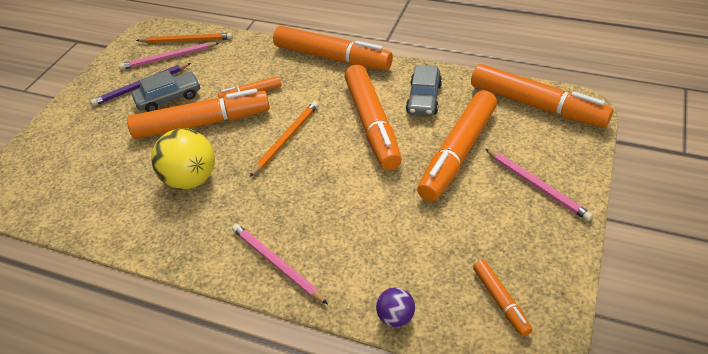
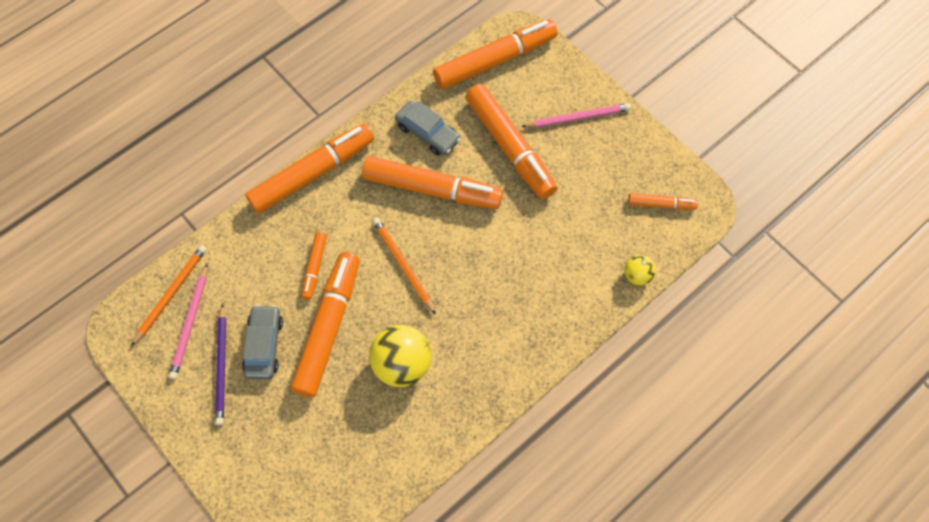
camera: 65 degrees left, 20 degrees up
pink pencil [232,224,328,304] -> none
purple ball [376,287,415,327] -> yellow ball [624,255,655,285]

